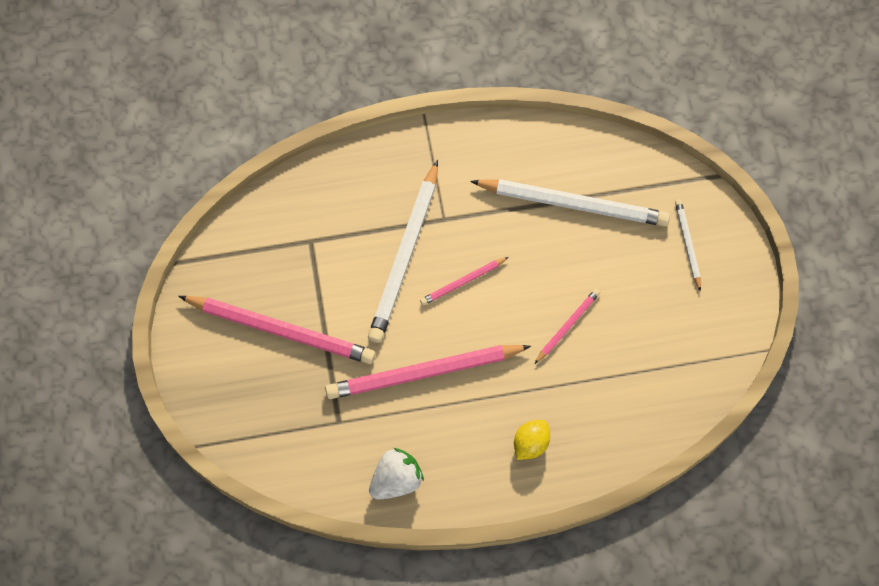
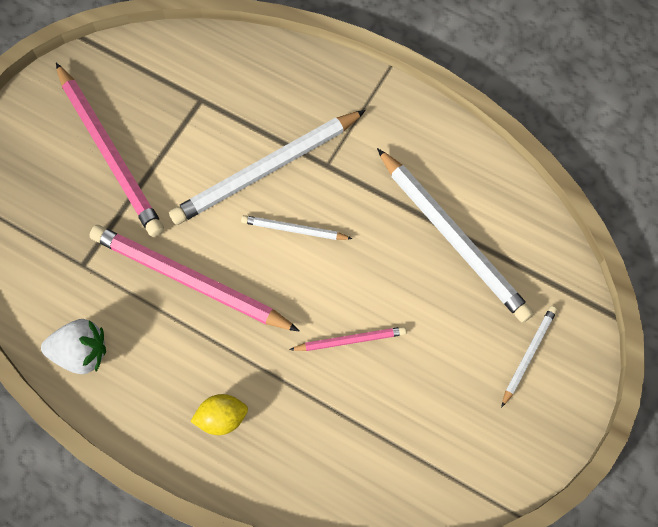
camera: 40 degrees right, 0 degrees up
pink pencil [420,257,509,305] -> white pencil [241,215,353,240]

